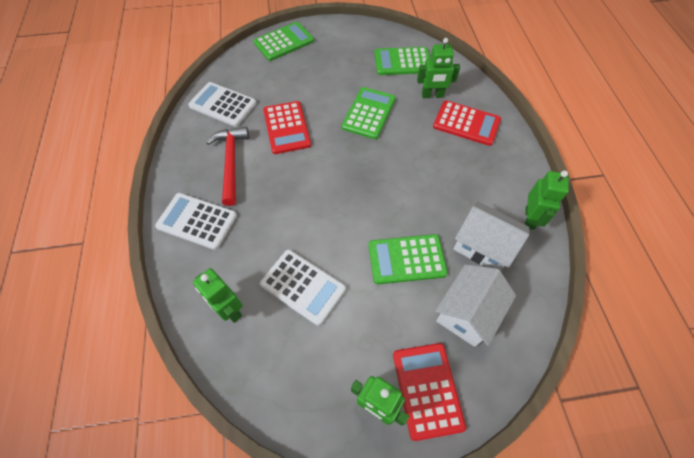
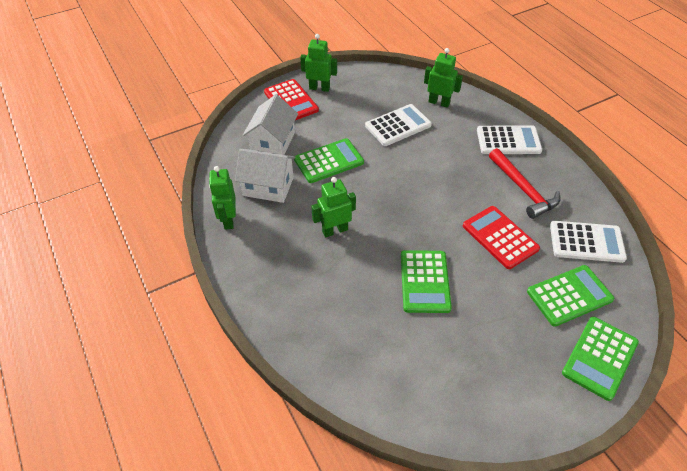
camera: 160 degrees right, 10 degrees down
white calculator [260,250,346,326] -> white calculator turned 135 degrees clockwise [365,104,432,146]
green calculator [375,47,430,75] -> green calculator moved to [527,265,614,327]
green robot [417,38,460,98] -> green robot moved to [311,177,356,237]
red calculator [433,100,501,146] -> none

